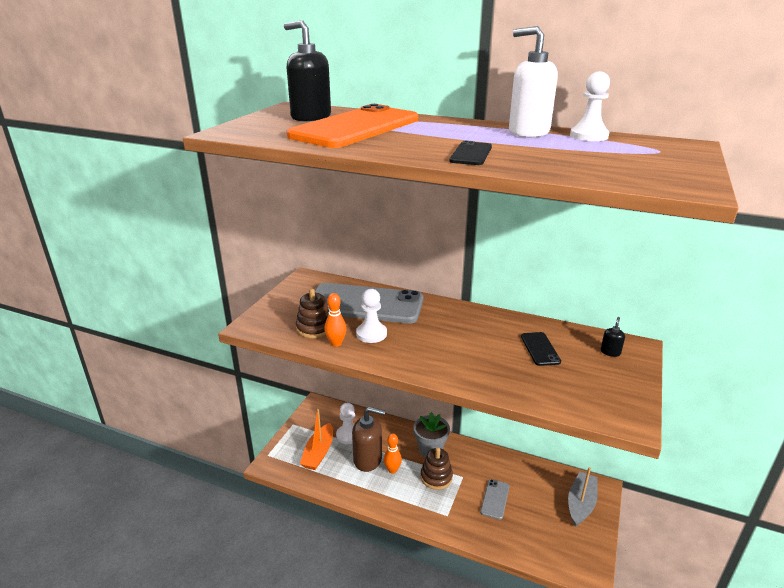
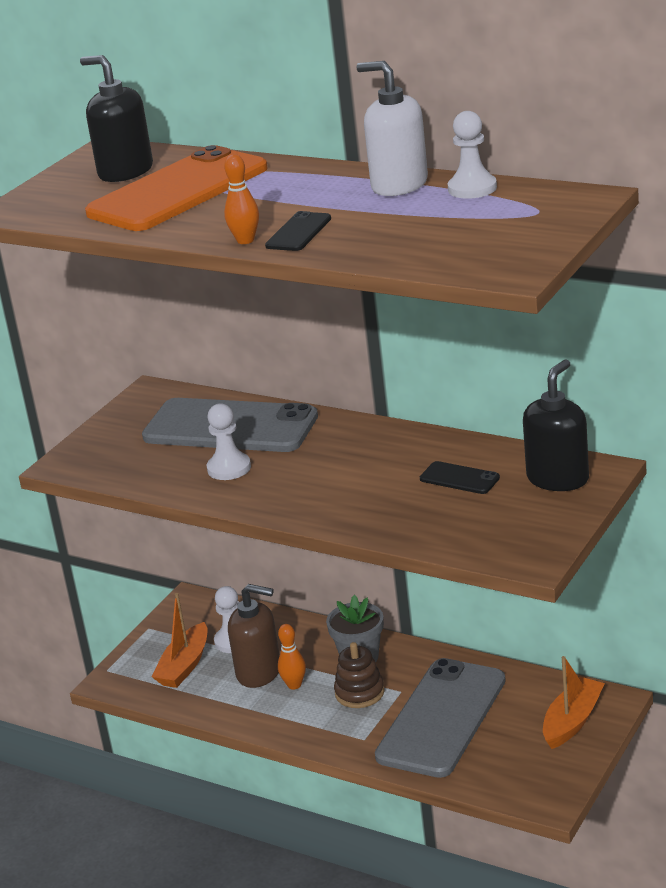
camera: 10 degrees right, 0 degrees up
brown stacking toy [296,289,329,338] -> none
orange bowling pin [324,293,347,347] -> orange bowling pin moved to [224,154,259,244]
grey phone [480,479,510,520] -> grey phone [375,658,506,778], size x2.38
black phone [521,332,561,366] -> black phone turned 60 degrees counterclockwise [420,461,500,494]
grey boat [568,467,598,527] -> orange boat [543,656,605,749]
black soap dispenser [601,317,625,357] -> black soap dispenser [523,359,589,491], size x2.28

